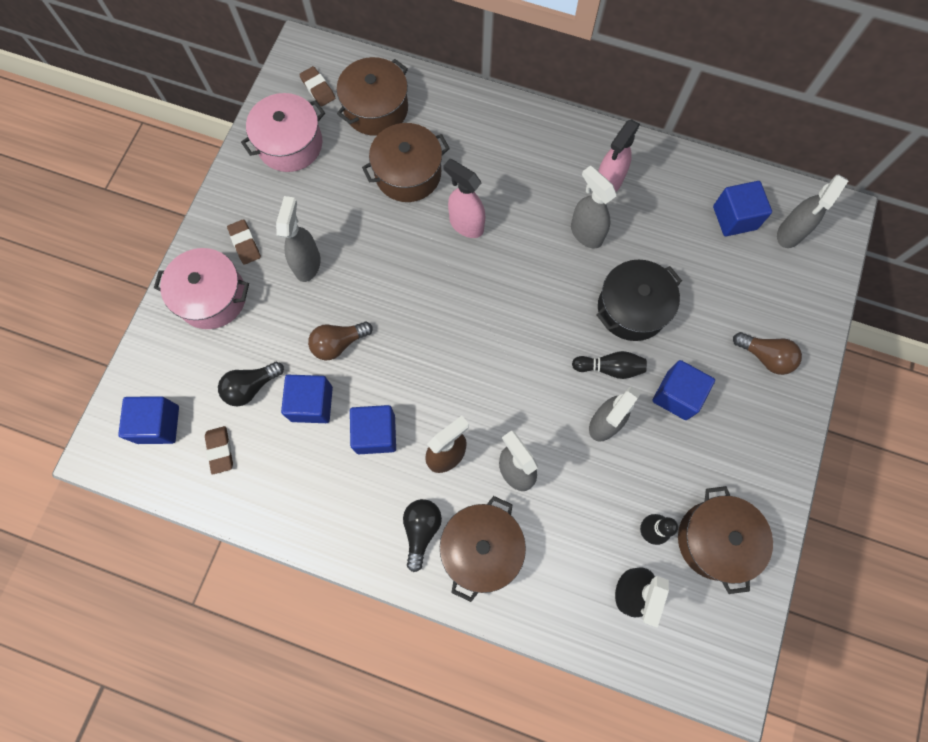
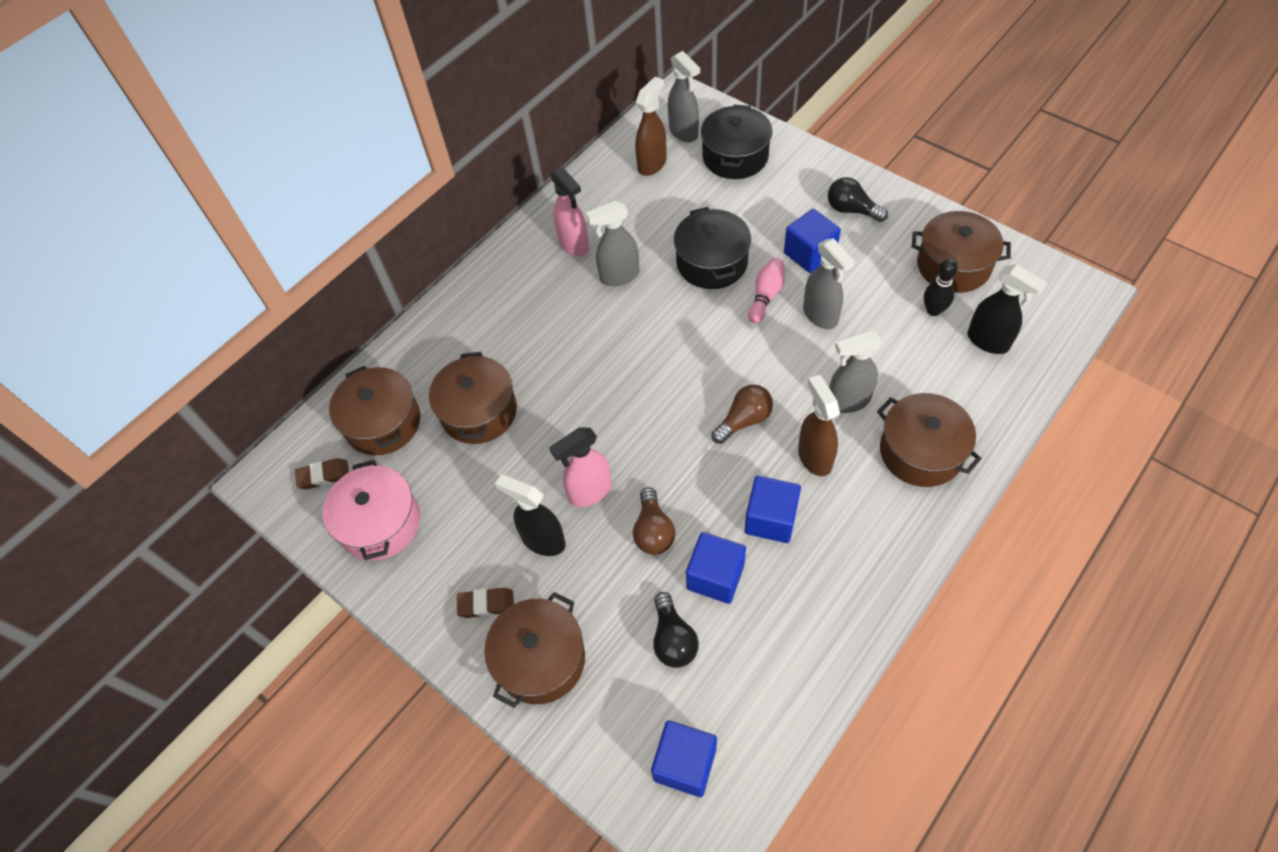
camera: 65 degrees left, 15 degrees down
pink pot [154,248,249,329] -> brown pot [484,592,585,708]
brown eraser [205,426,233,475] -> none
grey spray bottle [276,196,321,282] -> black spray bottle [495,474,566,556]
black light bulb [403,499,442,572] -> black light bulb moved to [828,177,888,222]
pink spray bottle [443,159,486,238] -> pink spray bottle moved to [549,428,612,507]
black bowling pin [572,351,647,379] -> pink bowling pin [748,258,785,323]
blue cube [713,181,772,236] -> brown spray bottle [635,77,667,176]
brown light bulb [733,332,802,375] -> brown light bulb moved to [711,385,773,444]
none -> black pot [701,105,772,179]

